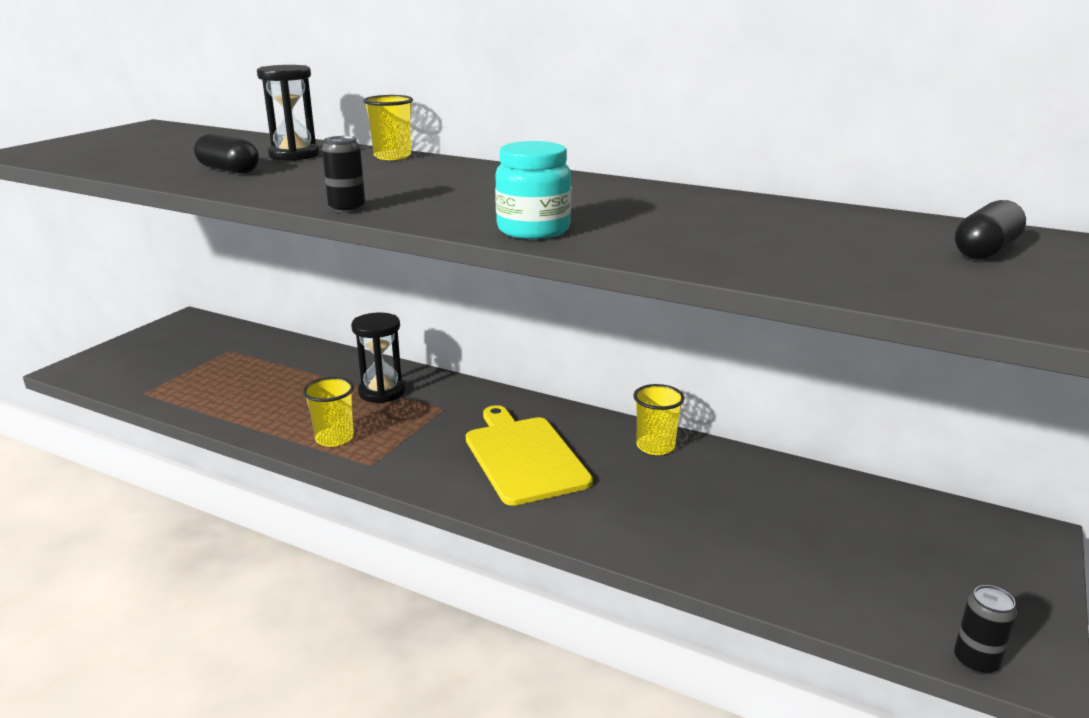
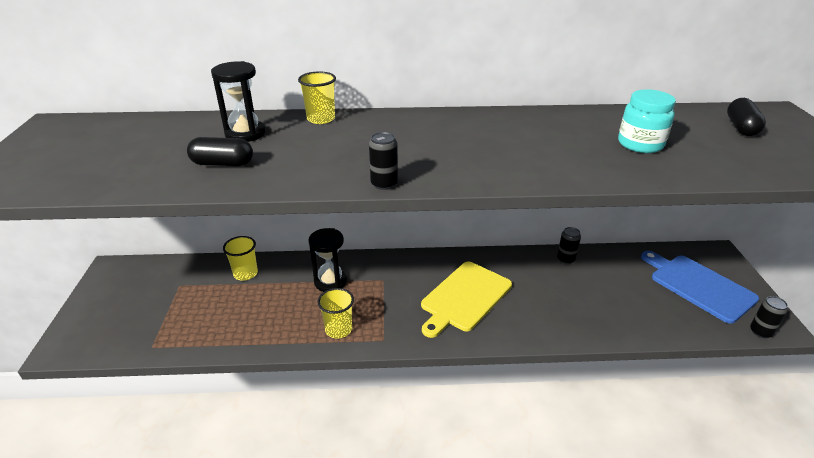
camera: 30 degrees left, 10 degrees up
yellow cutting board [466,405,593,506] -> yellow cutting board turned 90 degrees counterclockwise [421,262,512,338]
turquoise jar [495,141,571,239] -> turquoise jar moved to [618,89,676,153]
yellow cup [633,384,685,455] -> yellow cup moved to [223,236,258,280]
none -> black can [557,227,581,264]
none -> blue cutting board [641,251,759,324]

